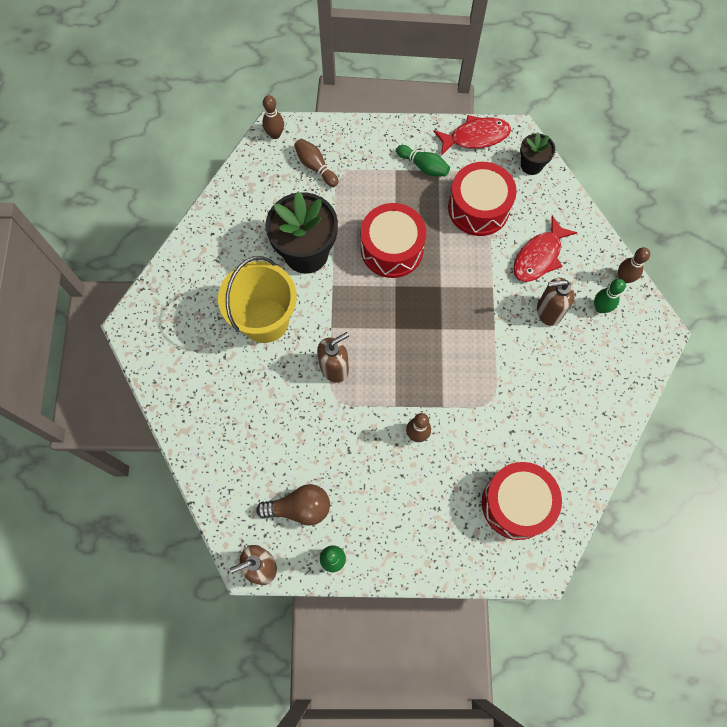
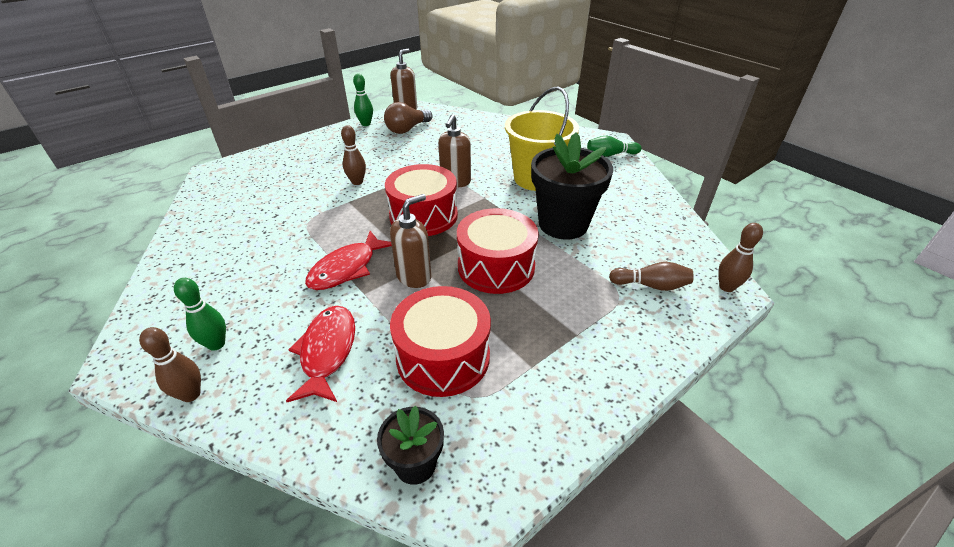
camera: 140 degrees right, 30 degrees down
green bowling pin [396,145,450,176] -> green bowling pin moved to [587,136,642,157]
red fish [433,115,511,156] -> red fish moved to [305,231,392,290]
red drum [482,462,562,540] -> red drum moved to [385,164,458,236]
brown soap dispenser [537,278,575,326] -> brown soap dispenser moved to [390,194,431,288]

